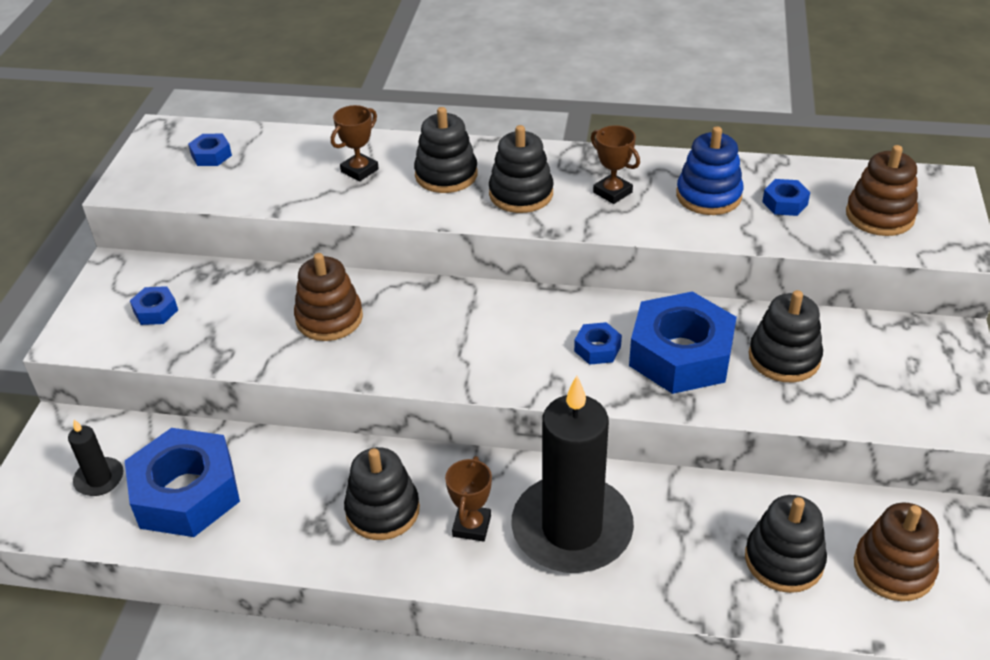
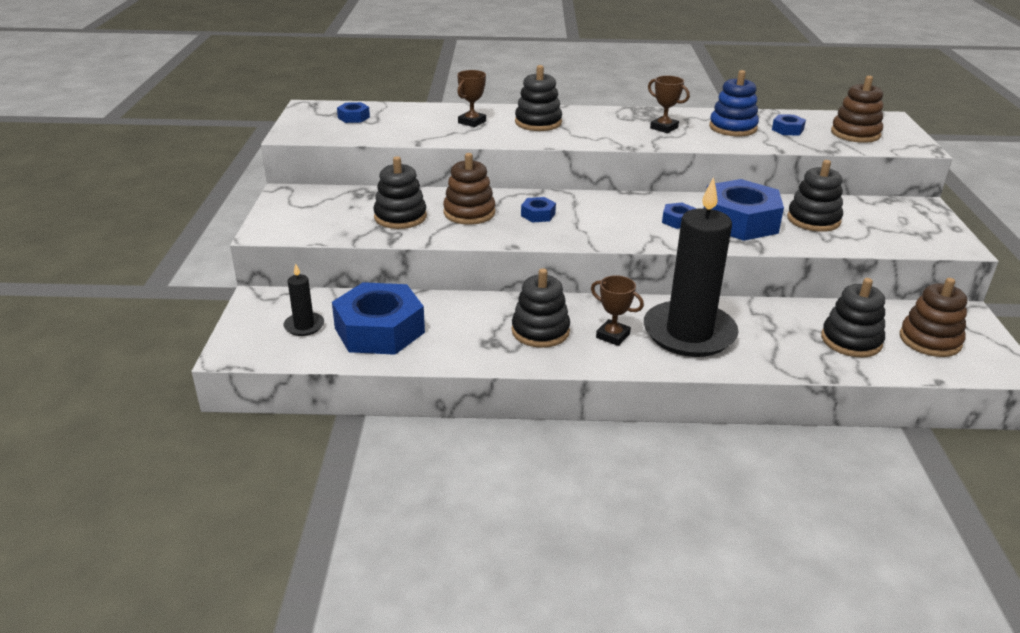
camera: 10 degrees left, 10 degrees down
blue nut [130,286,178,325] -> blue nut moved to [521,197,556,223]
brown trophy [445,456,492,541] -> brown trophy turned 60 degrees counterclockwise [591,275,644,346]
black stacking toy [489,125,554,213] -> black stacking toy moved to [373,156,427,229]

